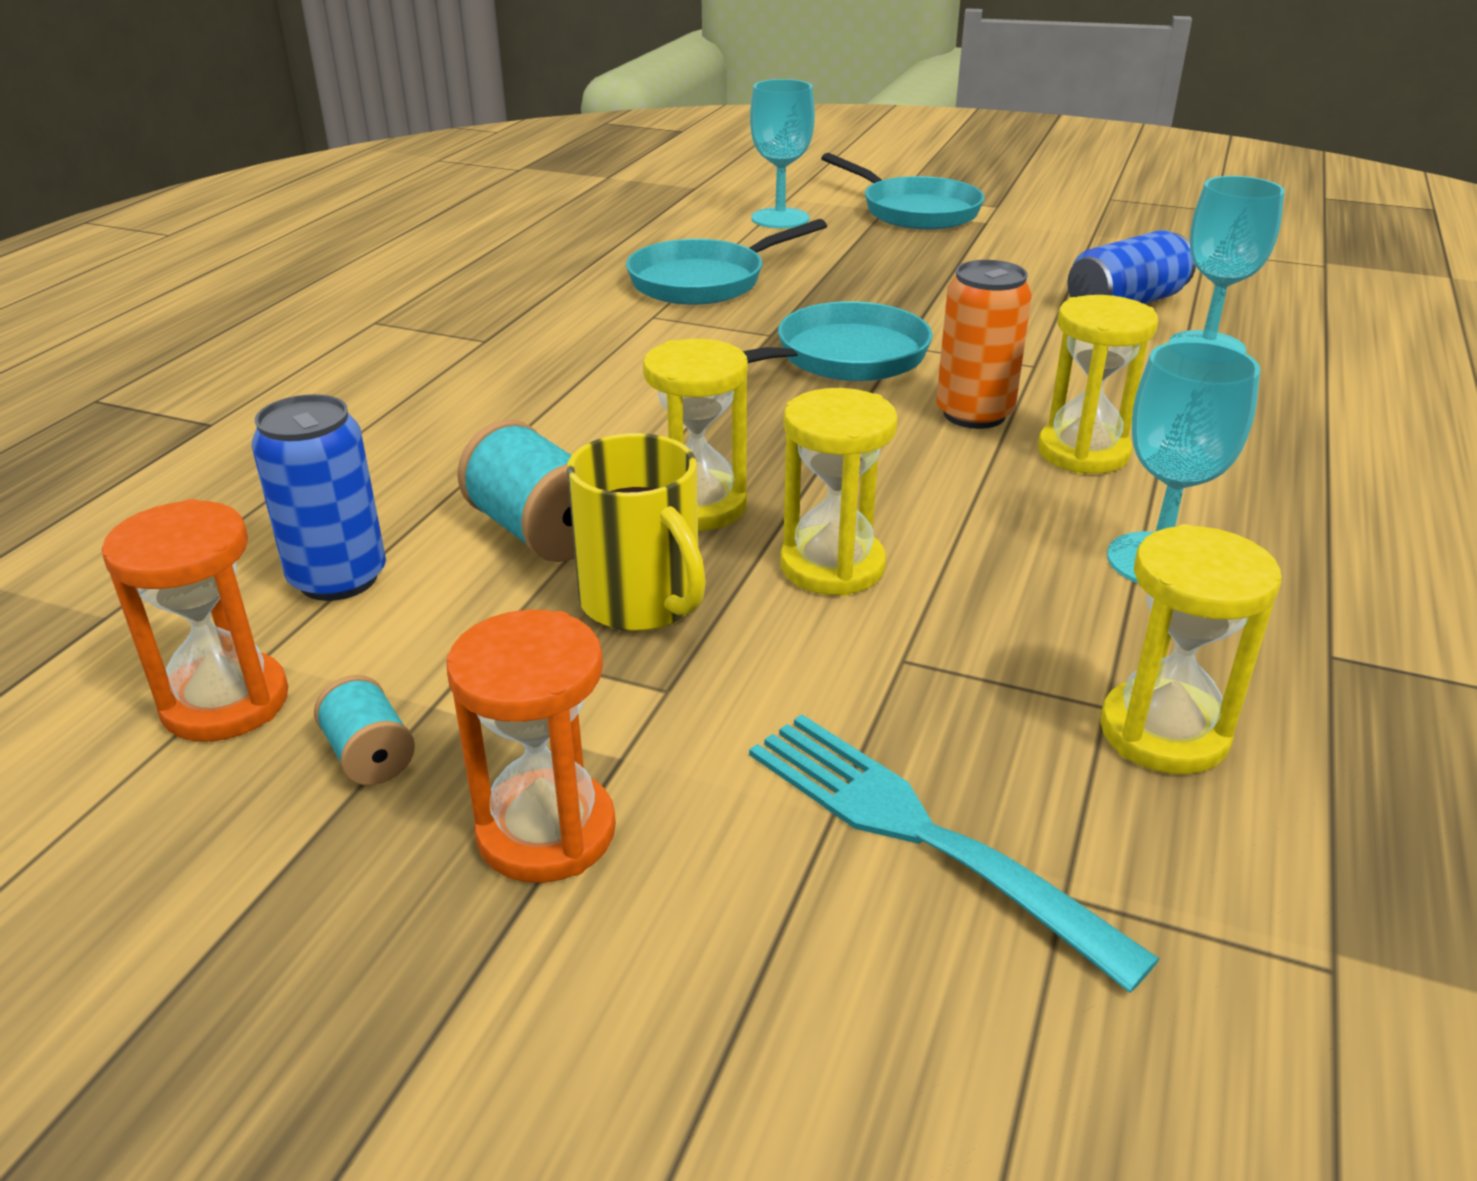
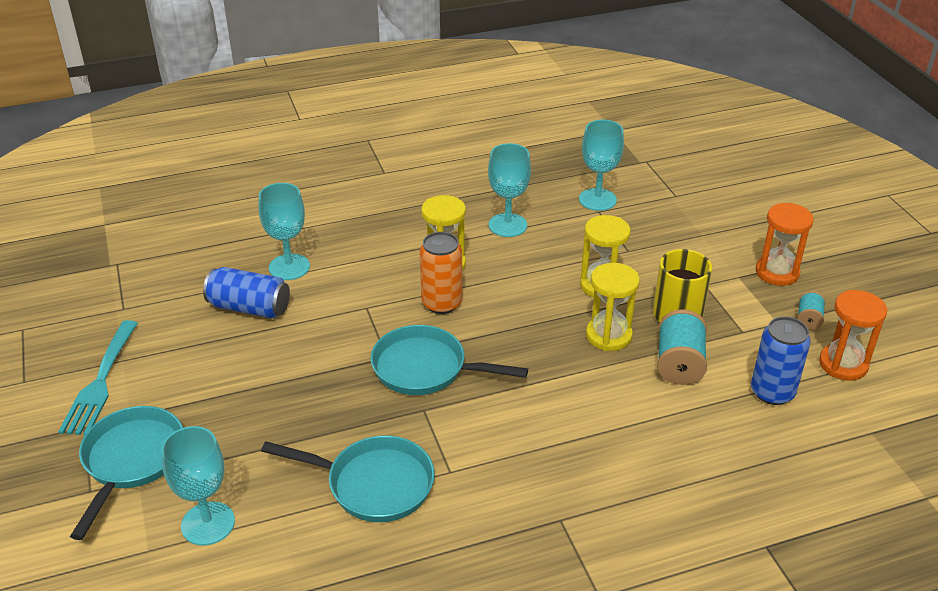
camera: 130 degrees left, 5 degrees up
turquoise fork [749,715,1160,993] -> turquoise fork moved to [58,320,138,435]
yellow hourglass [1100,524,1282,774] -> turquoise goblet [579,120,624,211]

